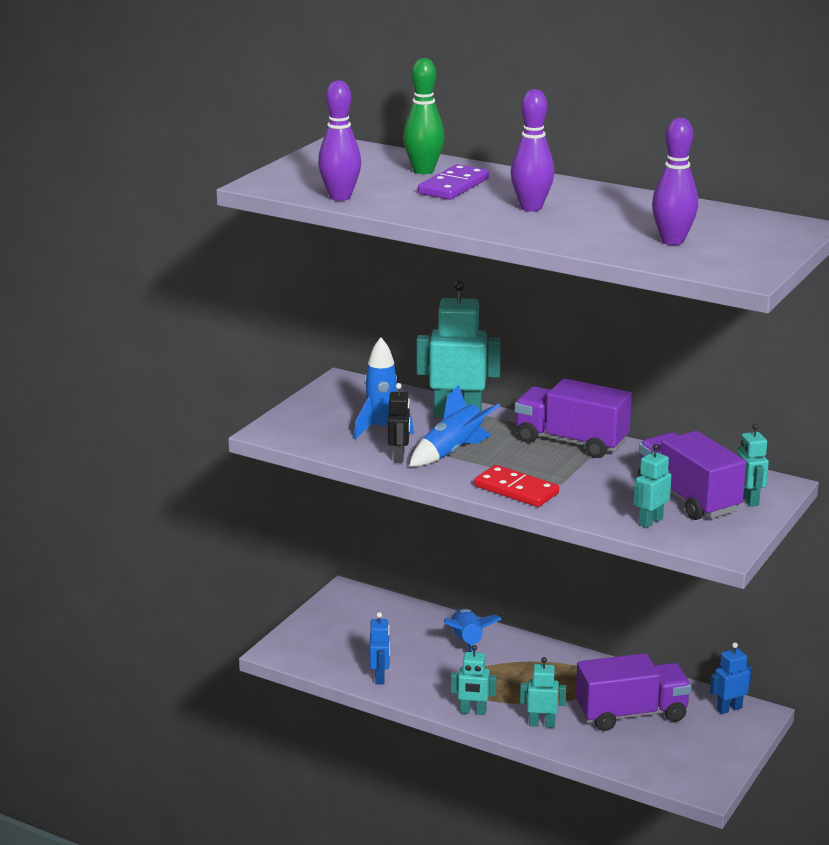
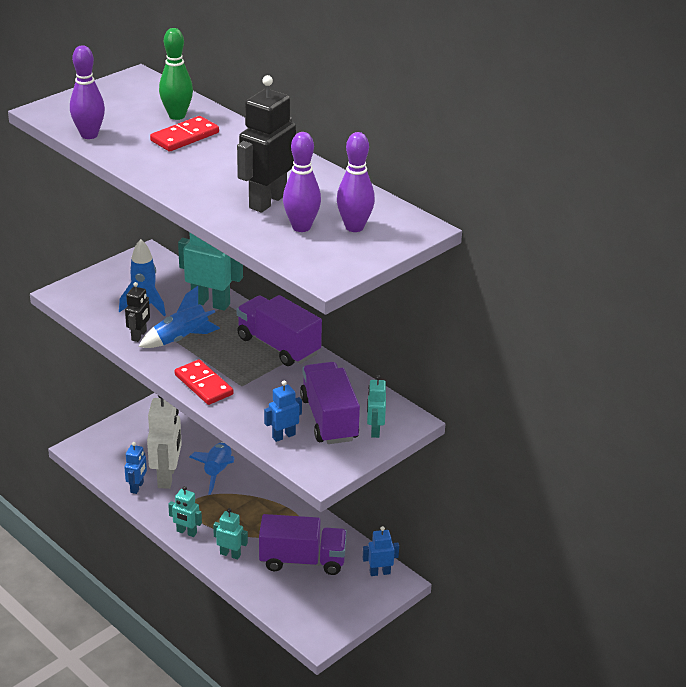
camera: 15 degrees right, 10 degrees up
purple domino [418,164,489,200] -> red domino [150,116,219,152]
purple bowling pin [511,89,554,211] -> purple bowling pin moved to [337,132,375,232]
turquoise robot [633,444,671,528] -> blue robot [264,380,302,442]
none -> white robot [147,395,182,489]
none -> black robot [237,75,296,213]

